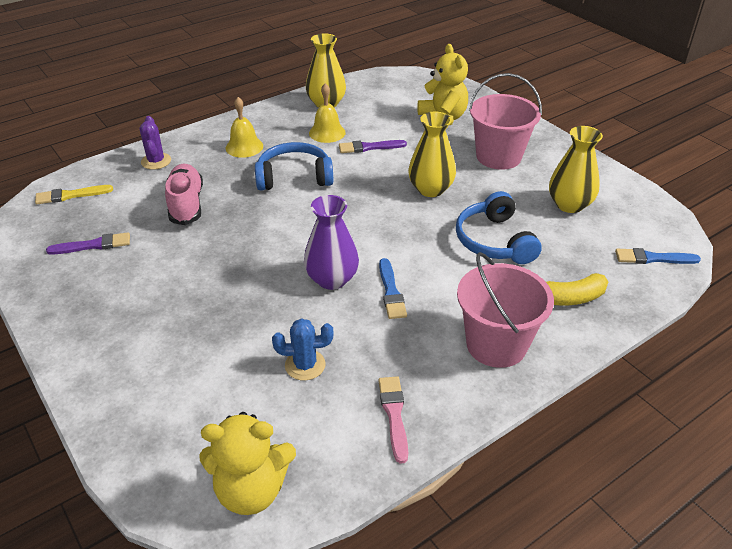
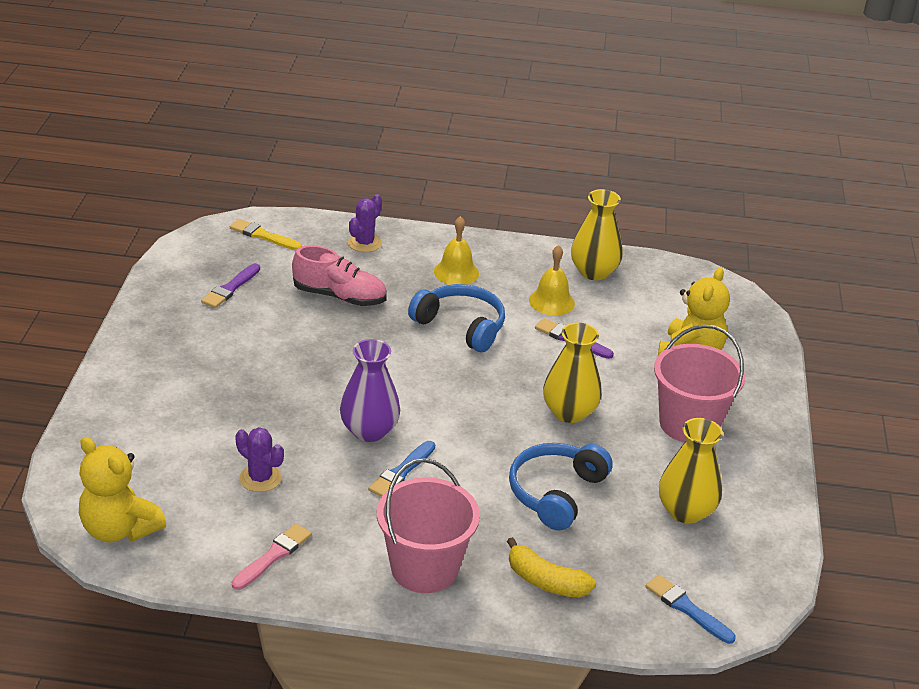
camera: 40 degrees right, 5 degrees down
purple brush [46,232,130,255] -> purple brush turned 90 degrees clockwise [201,263,260,308]
pink shoe [165,164,203,225] -> pink shoe turned 75 degrees clockwise [292,245,387,306]
blue cactus [272,318,333,381] -> purple cactus [235,427,284,492]

